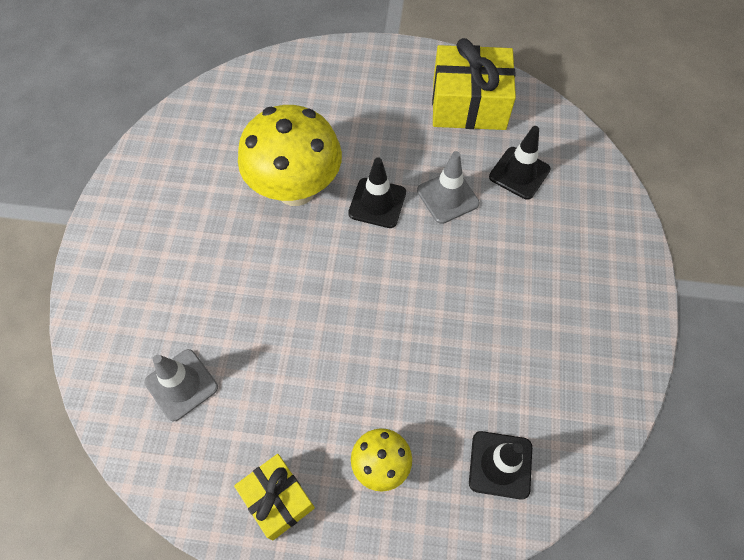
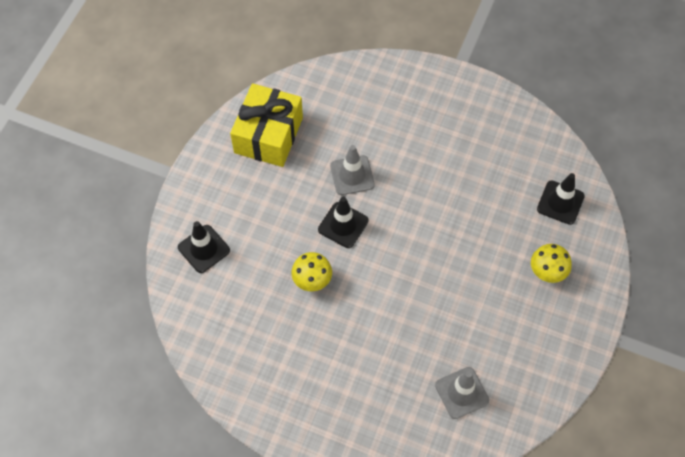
camera: 75 degrees left, 0 degrees up
yellow gift [234,454,315,540] -> none
yellow mushroom [238,105,342,206] -> yellow mushroom [291,252,332,291], size x0.50
black traffic cone [489,126,551,200] -> black traffic cone moved to [178,221,230,273]

